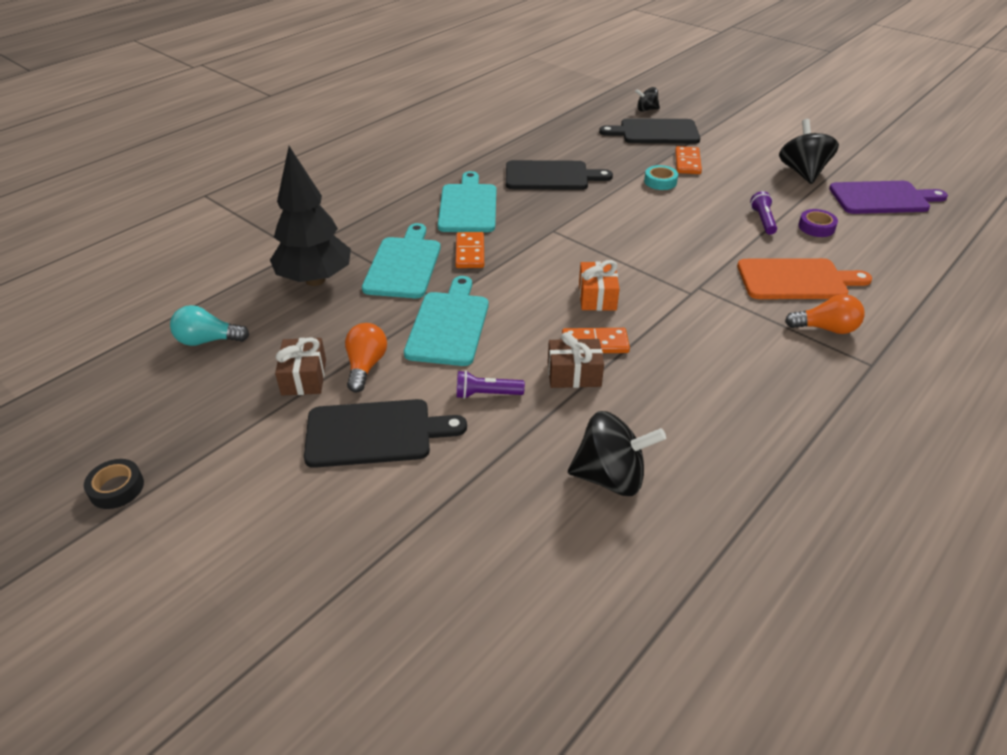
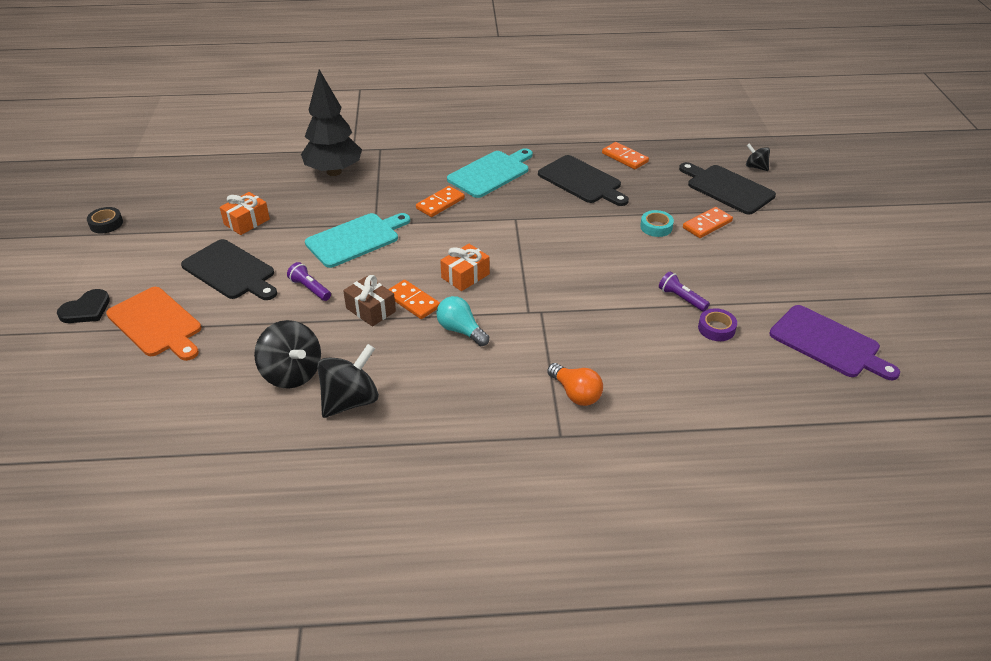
camera: 45 degrees right, 0 degrees up
turquoise light bulb [170,305,249,346] -> turquoise light bulb moved to [436,296,489,346]
brown gift [275,337,326,396] -> orange gift [220,192,270,235]
orange light bulb [345,323,387,392] -> none
turquoise cutting board [362,223,441,298] -> none
orange cutting board [737,258,872,299] -> orange cutting board moved to [106,287,201,361]
purple flashlight [750,191,777,235] -> purple flashlight turned 90 degrees counterclockwise [659,271,710,312]
black spinning top [779,119,839,184] -> black spinning top moved to [317,344,379,418]
none -> black heart [57,289,110,323]
none -> orange domino [602,142,649,169]

